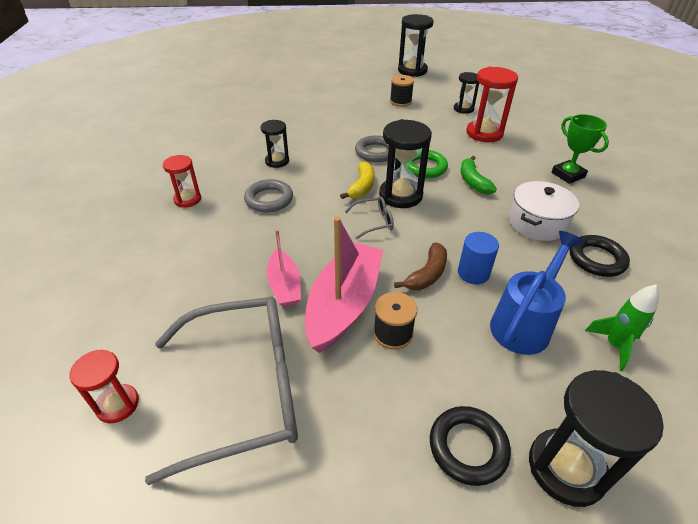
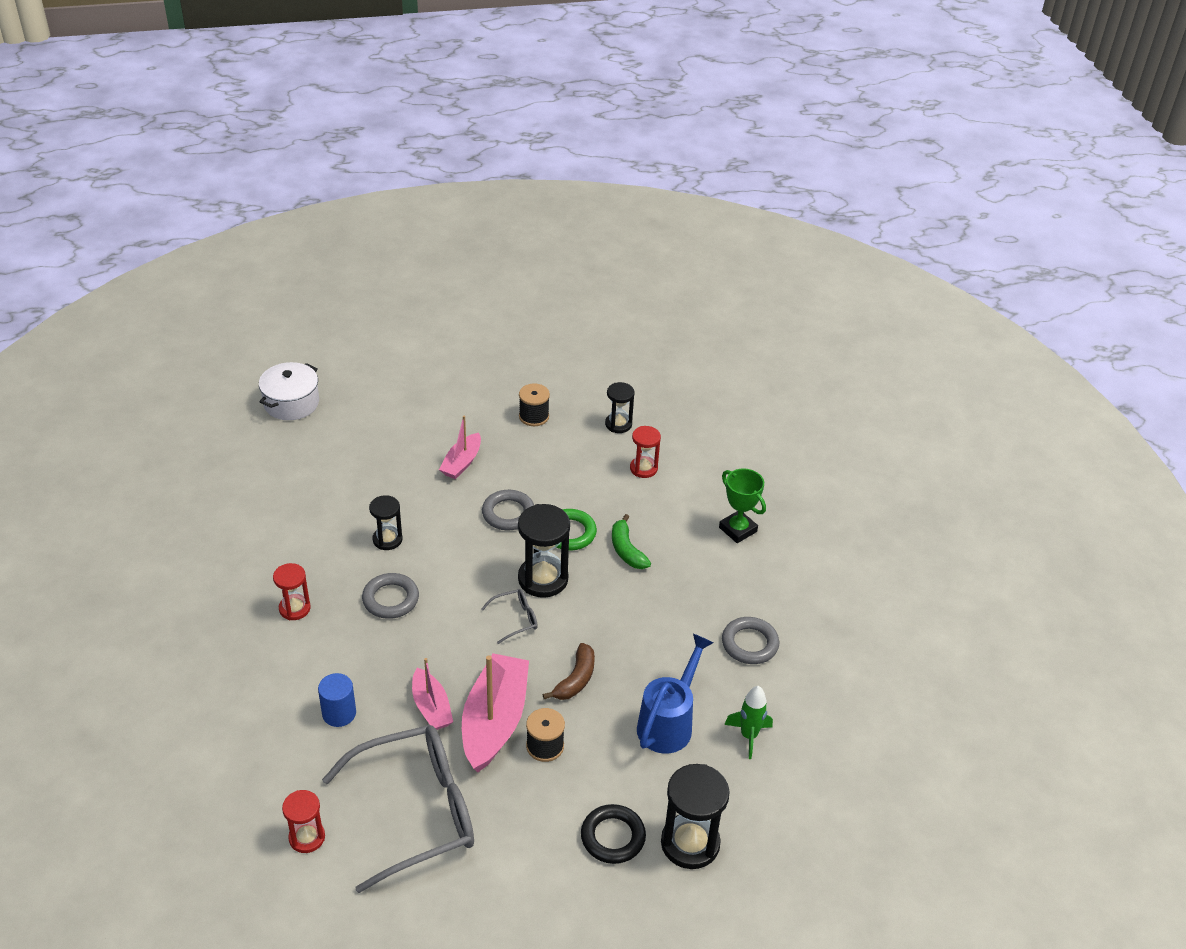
camera: 10 degrees left, 0 degrees up
yellow banana [340,161,375,199] -> none
black hourglass [398,14,433,77] -> none
blue cylinder [458,232,499,284] -> blue cylinder moved to [318,673,356,727]
red hourglass [466,67,518,142] -> red hourglass [630,426,661,478], size x0.60
white pot [509,181,579,241] -> white pot moved to [259,362,319,420]
black ring [570,235,630,277] -> grey ring [722,617,779,664]
none -> pink boat [439,416,481,479]

